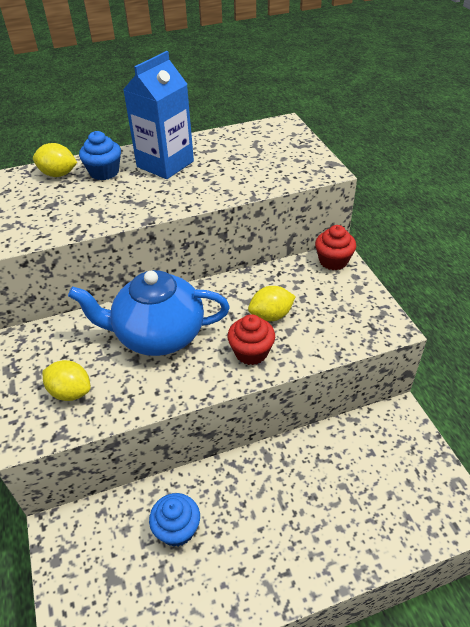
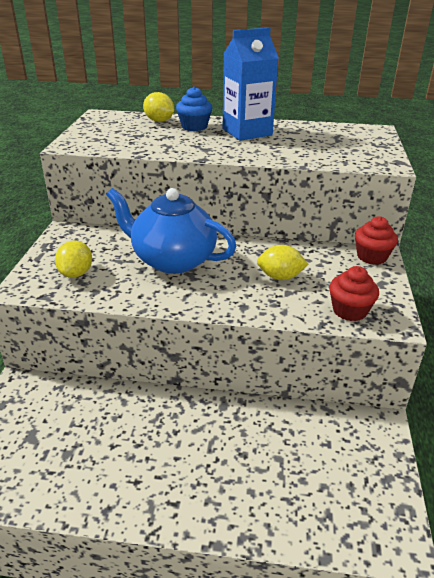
camera: 25 degrees right, 10 degrees down
yellow lemon [42,360,91,401] -> yellow lemon turned 45 degrees clockwise [55,241,92,278]
blue cupcake [149,493,200,547] -> none
red cupcake [228,314,275,365] -> red cupcake moved to [329,266,379,321]

